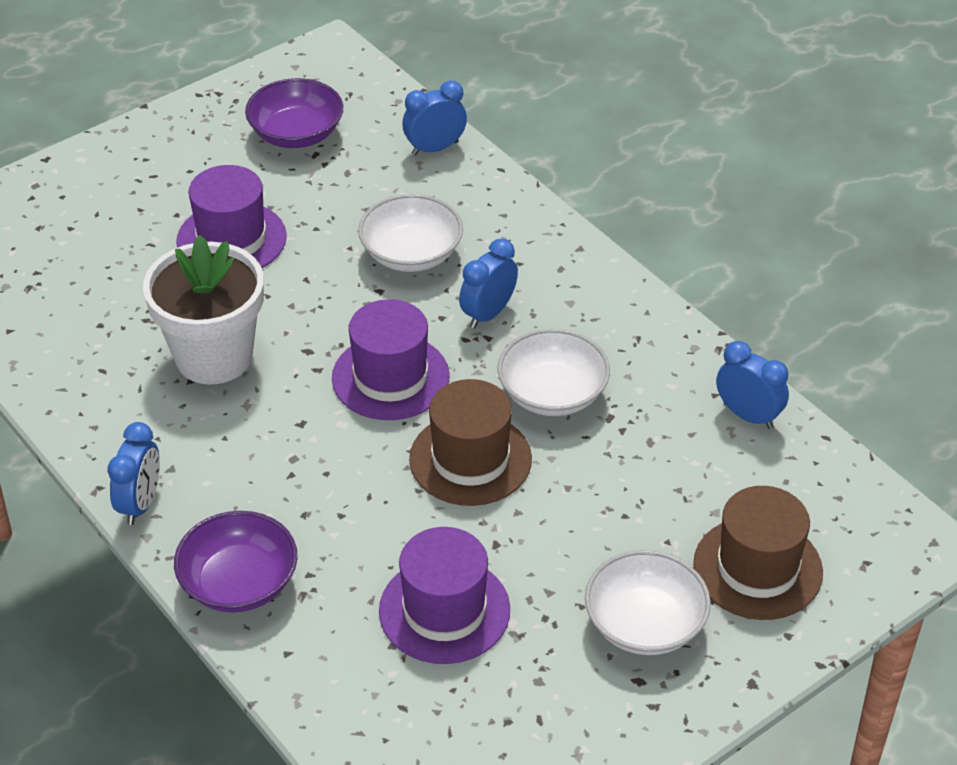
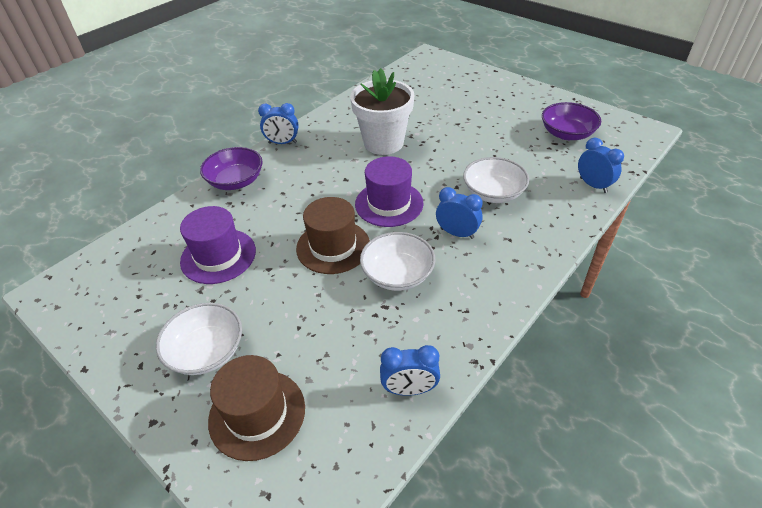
camera: 80 degrees right, 0 degrees up
purple hat [176,165,287,268] -> none
blue clock [716,341,789,429] -> blue clock turned 60 degrees clockwise [380,345,440,396]

